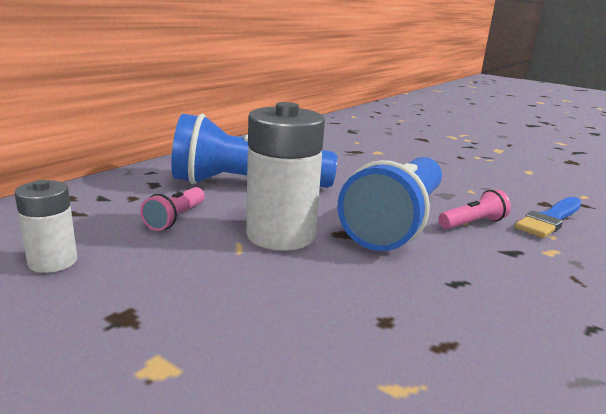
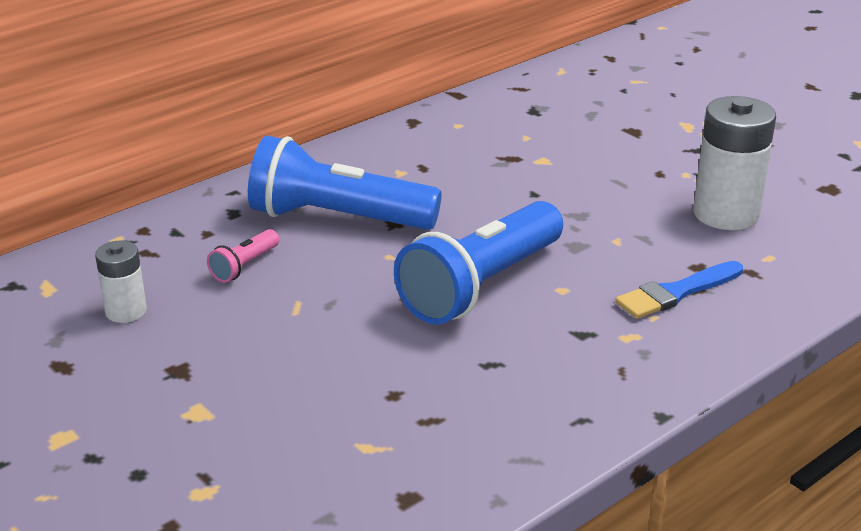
camera: 15 degrees right, 10 degrees up
white battery [246,102,325,251] -> white battery moved to [693,96,776,230]
pink flashlight [438,189,511,229] -> none

